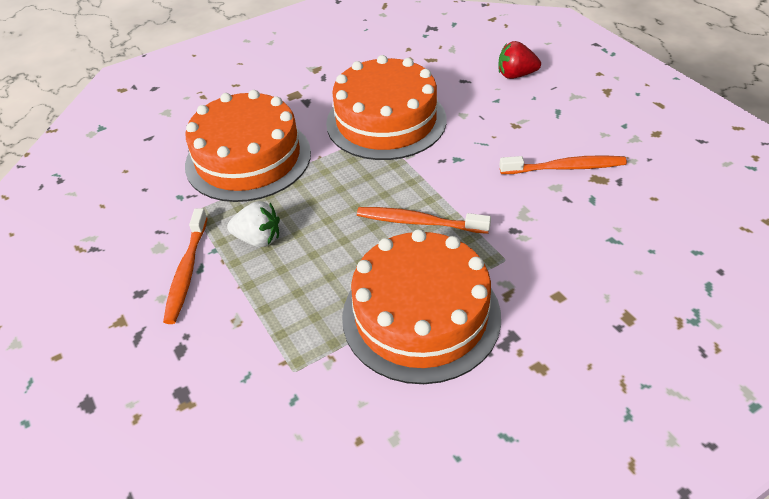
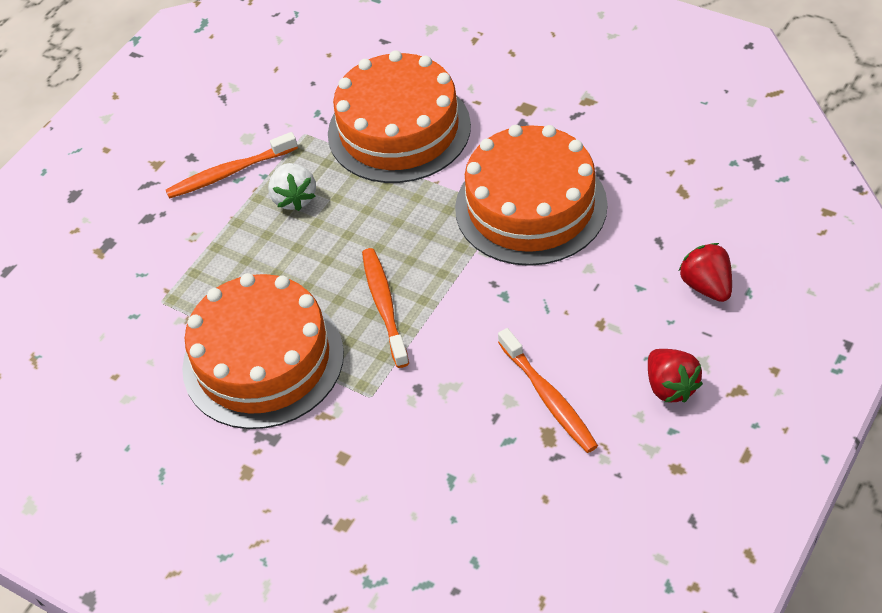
camera: 65 degrees right, 5 degrees up
none -> red strawberry [648,349,703,403]

